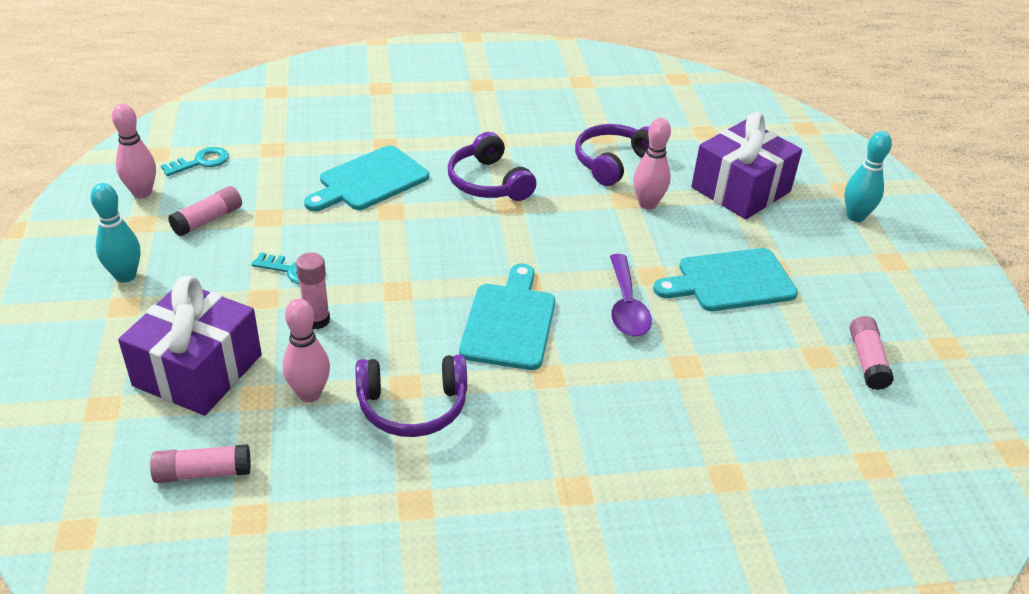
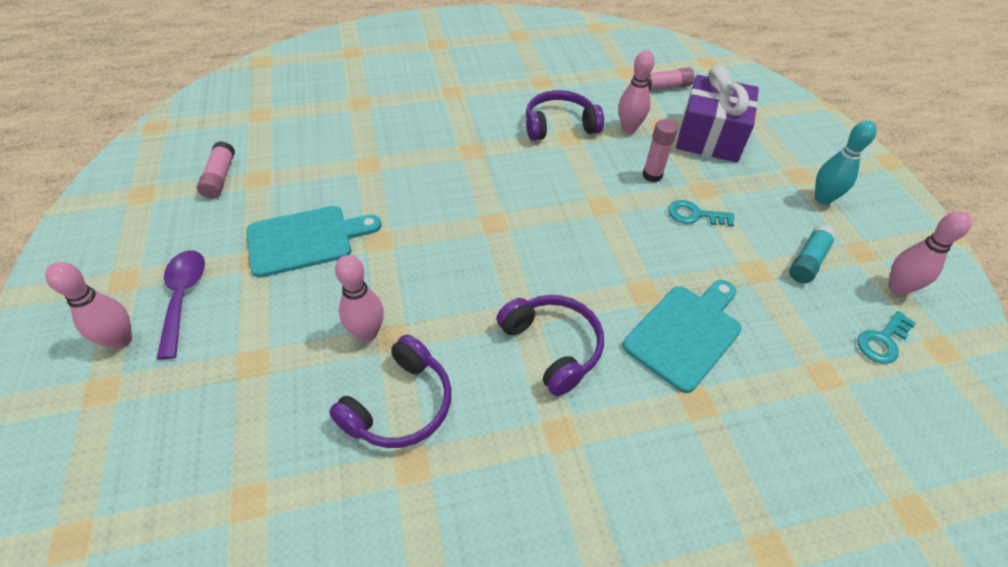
camera: 175 degrees right, 10 degrees up
pink glue stick [168,186,242,237] -> turquoise glue stick [789,225,837,283]
turquoise cutting board [459,264,555,370] -> none
purple spoon [610,254,652,337] -> purple spoon moved to [157,250,205,360]
purple gift [691,112,802,219] -> none
turquoise bowling pin [844,131,892,222] -> pink bowling pin [45,262,132,349]

